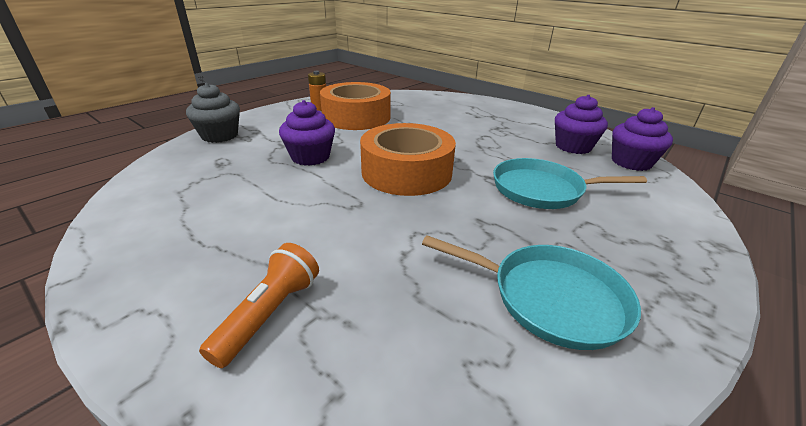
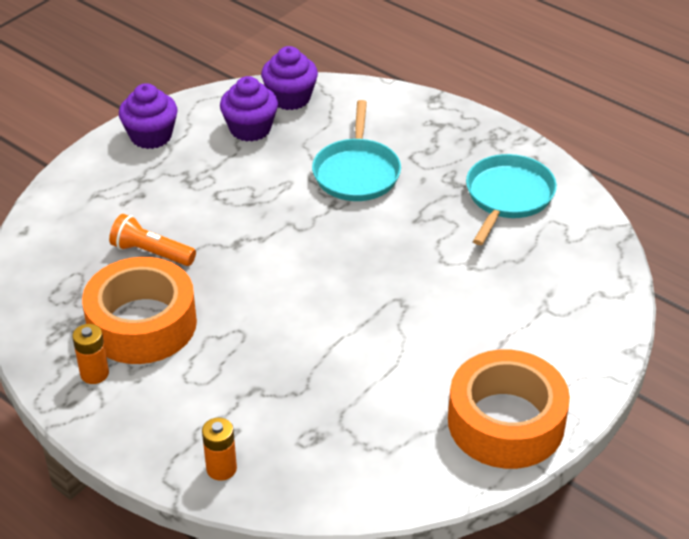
camera: 90 degrees left, 10 degrees up
grey cupcake [186,83,240,143] -> orange battery [202,418,237,481]
orange flashlight [199,243,319,368] -> orange flashlight moved to [109,214,196,266]
purple cupcake [279,100,335,166] -> purple cupcake moved to [119,83,178,149]
orange tape [360,123,456,196] -> orange tape moved to [448,349,570,469]

